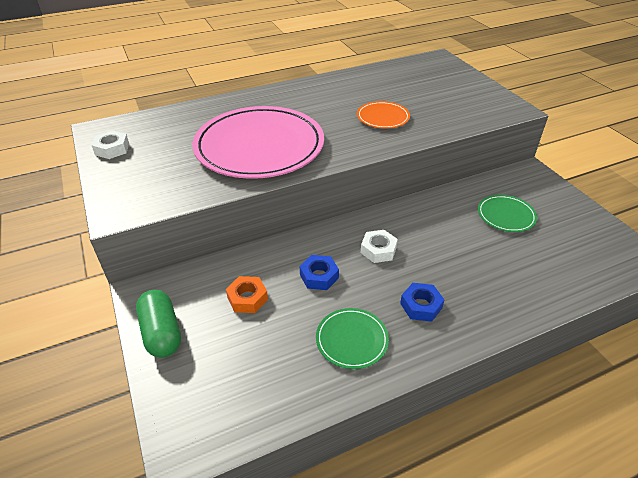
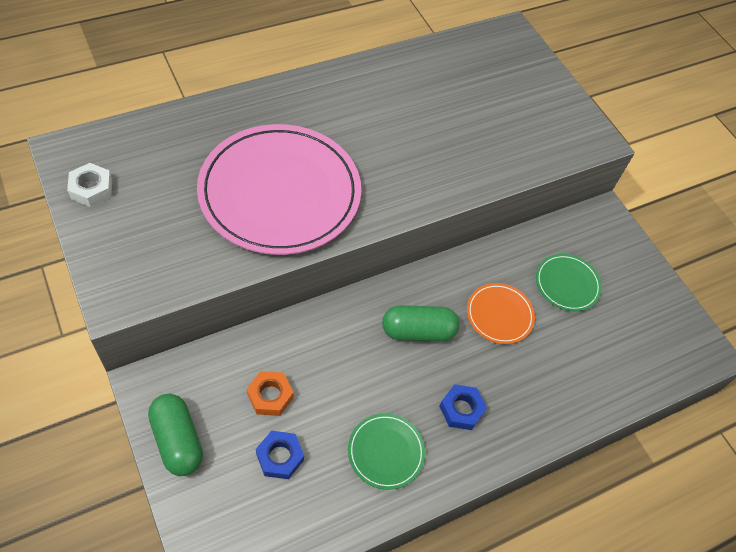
camera: 10 degrees left, 15 degrees up
blue nut [300,255,339,290] -> blue nut moved to [256,431,304,479]
orange plate [357,101,410,129] -> orange plate moved to [467,283,535,344]
white nut [361,230,398,263] -> green capsule [382,305,459,341]

